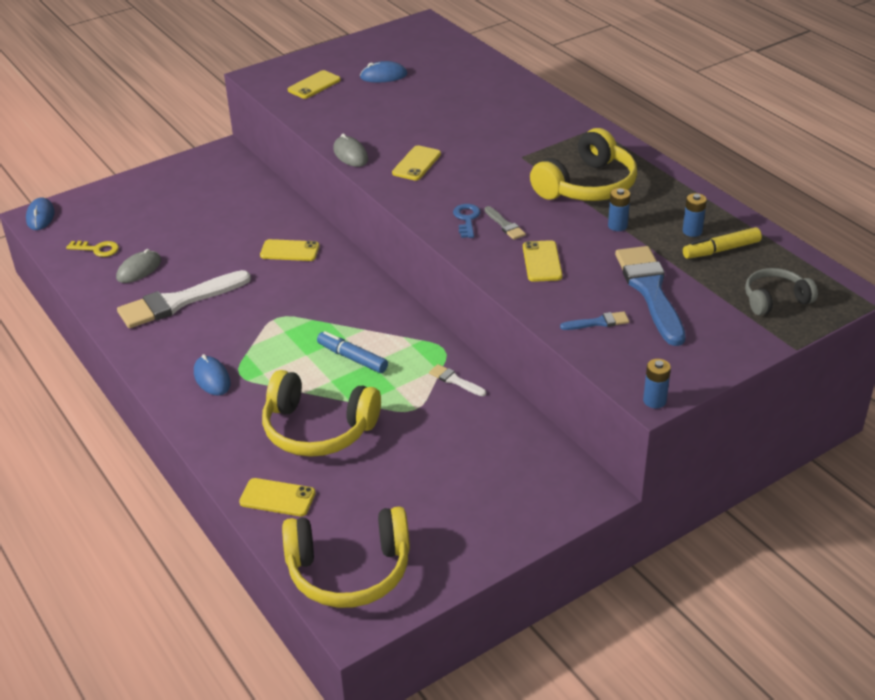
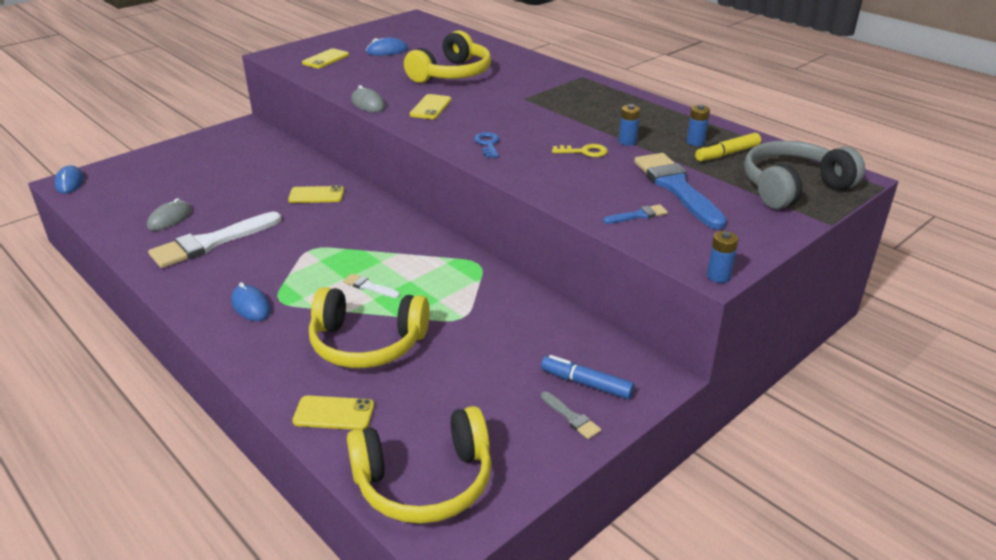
camera: 10 degrees left, 5 degrees down
yellow key [66,241,119,257] -> yellow key moved to [552,144,608,157]
blue marker [317,331,388,373] -> blue marker moved to [541,355,634,399]
white brush [429,364,486,396] -> white brush moved to [343,274,400,298]
grey brush [484,206,526,240] -> grey brush moved to [541,391,601,439]
yellow phone [523,240,563,282] -> none
yellow headphones [530,128,637,201] -> yellow headphones moved to [404,30,491,83]
grey headphones [745,268,818,315] -> grey headphones [744,140,865,209], size x1.73

